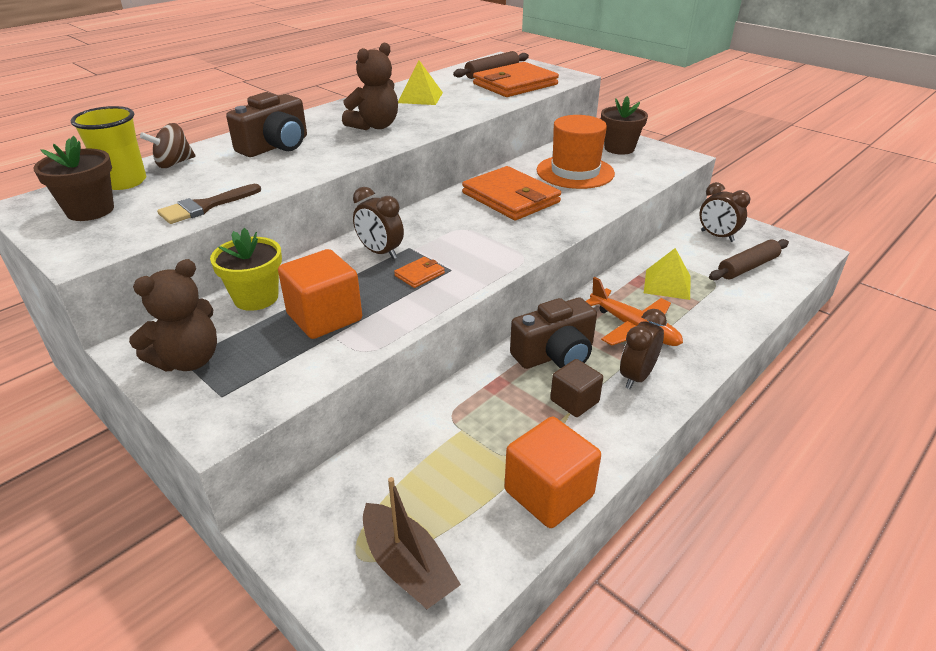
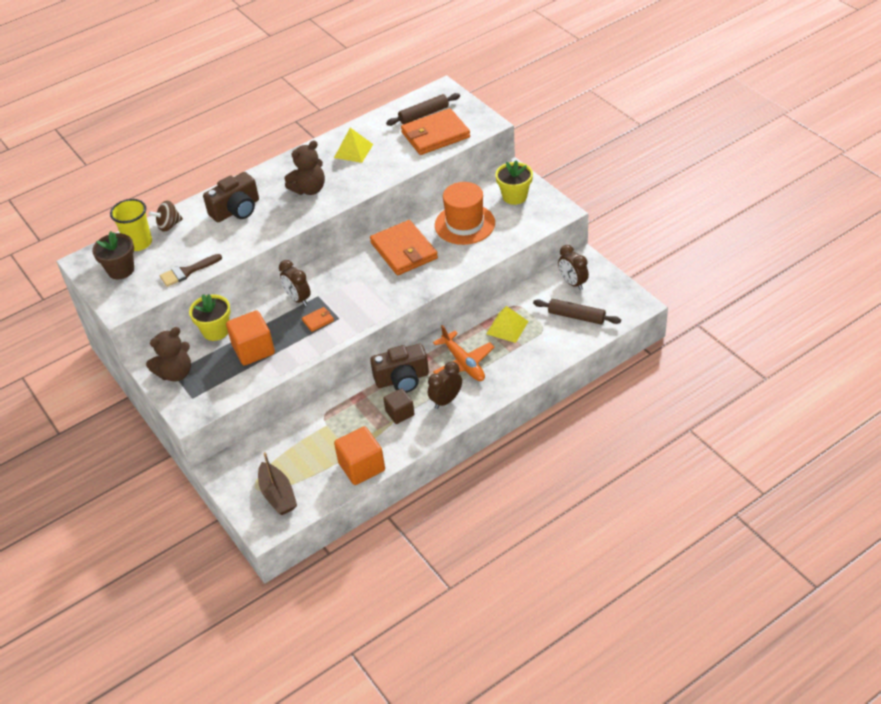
camera: 15 degrees right, 10 degrees up
brown flower pot [601,96,648,155] -> yellow flower pot [495,160,533,205]
brown rolling pin [709,239,789,281] -> brown rolling pin turned 45 degrees clockwise [533,299,621,324]

